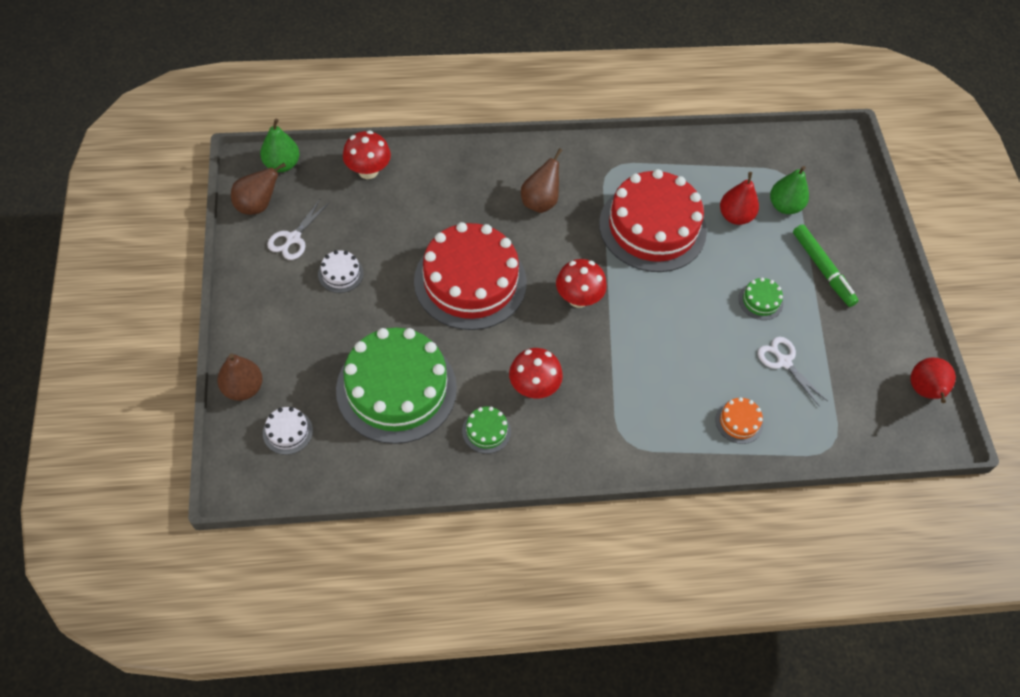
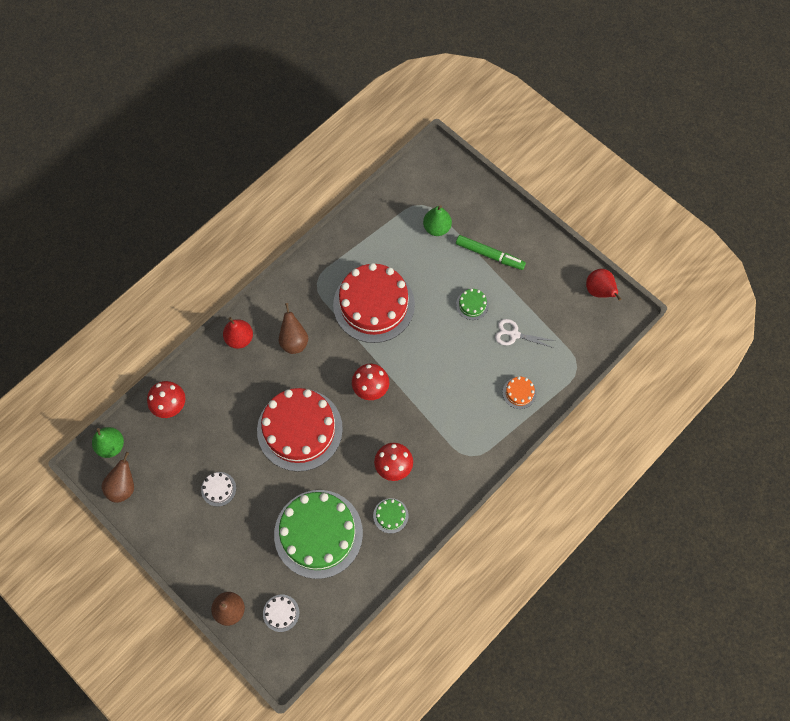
camera: 35 degrees left, 10 degrees up
white scissors [267,200,329,260] -> none
red pear [720,172,759,225] -> red pear moved to [223,317,253,349]

